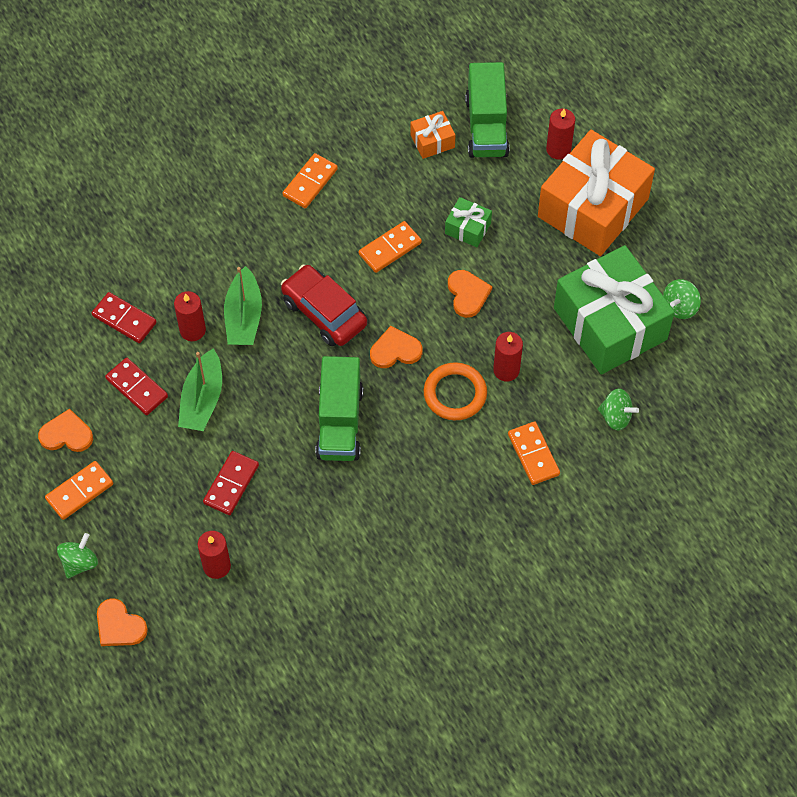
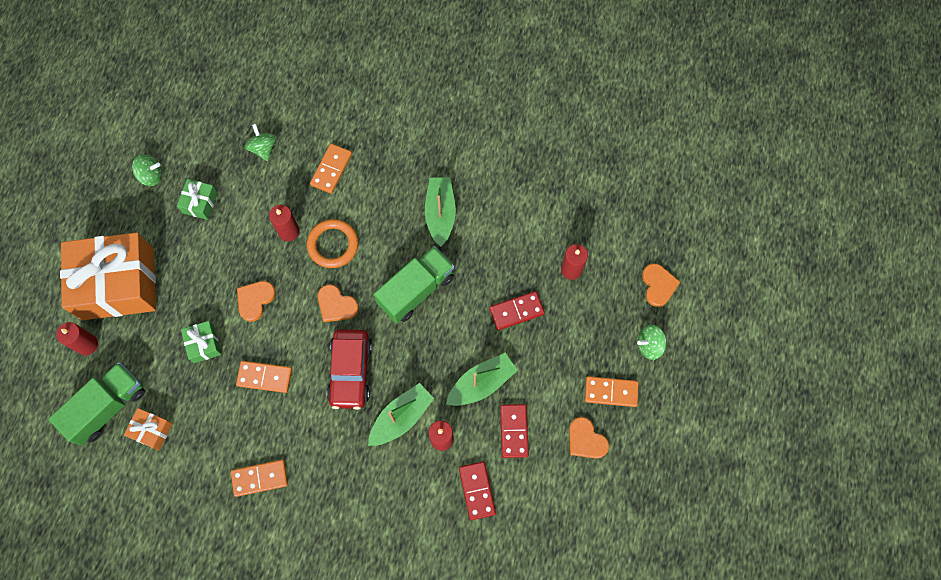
camera: 135 degrees left, 10 degrees up
green gift [554,245,675,375] -> green gift [177,179,218,220], size x0.42
none -> green boat [425,177,456,247]

